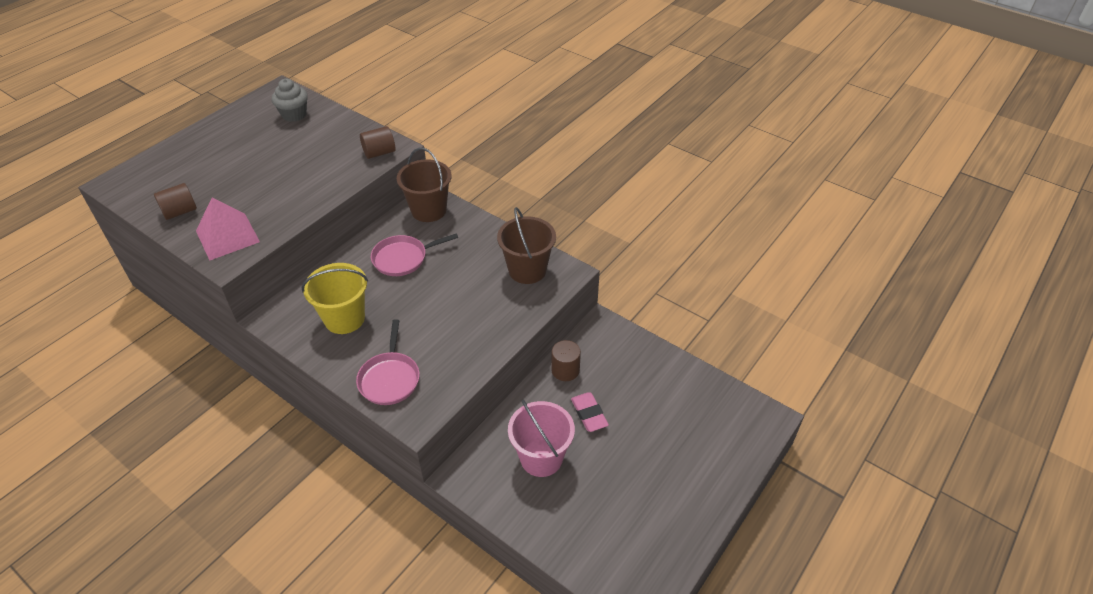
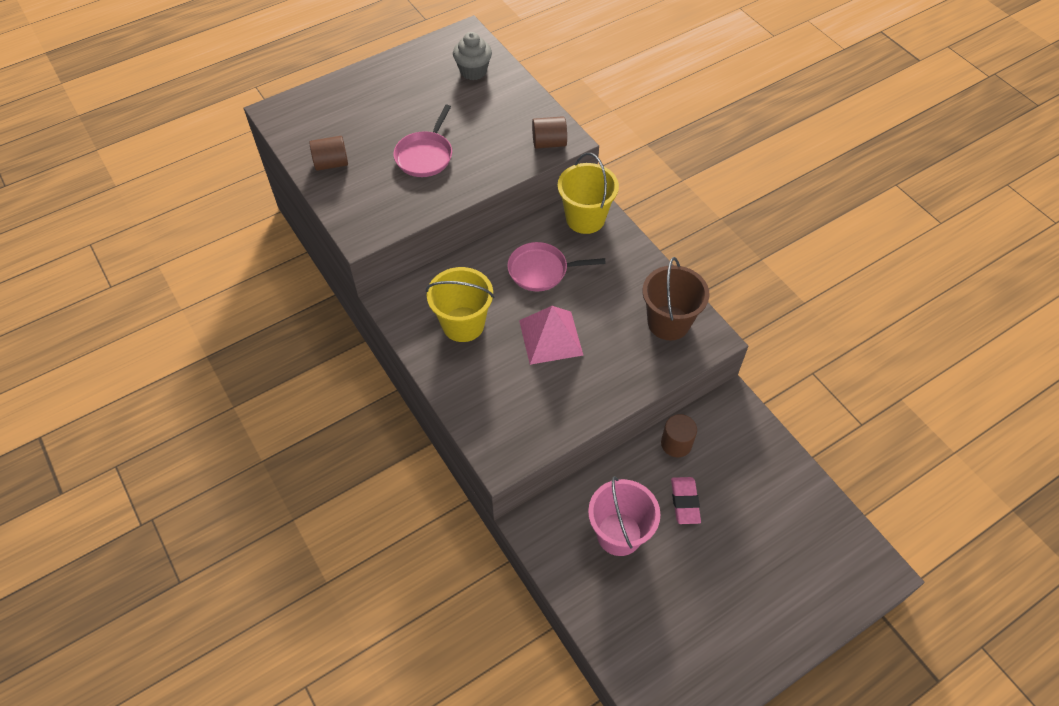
camera: 20 degrees right, 10 degrees up
pink pyramid [196,198,260,261] -> pink pyramid moved to [519,306,583,365]
pink pan [356,319,420,405] -> pink pan moved to [393,105,452,177]
brown bucket [397,147,452,222] -> yellow bucket [557,153,619,234]

